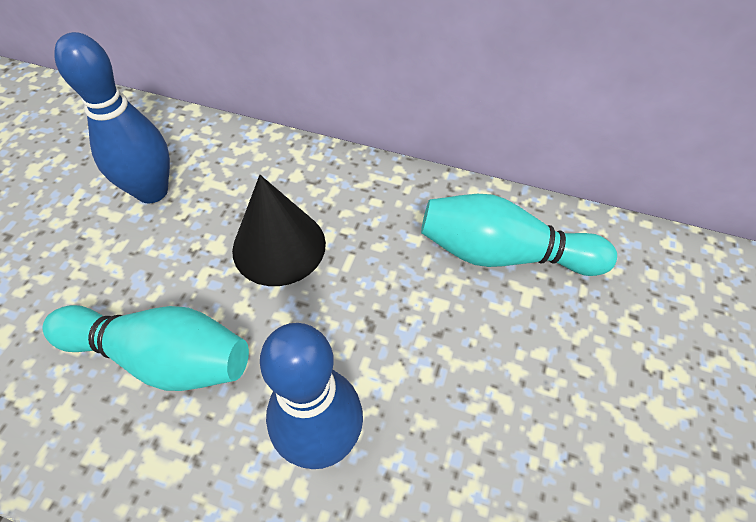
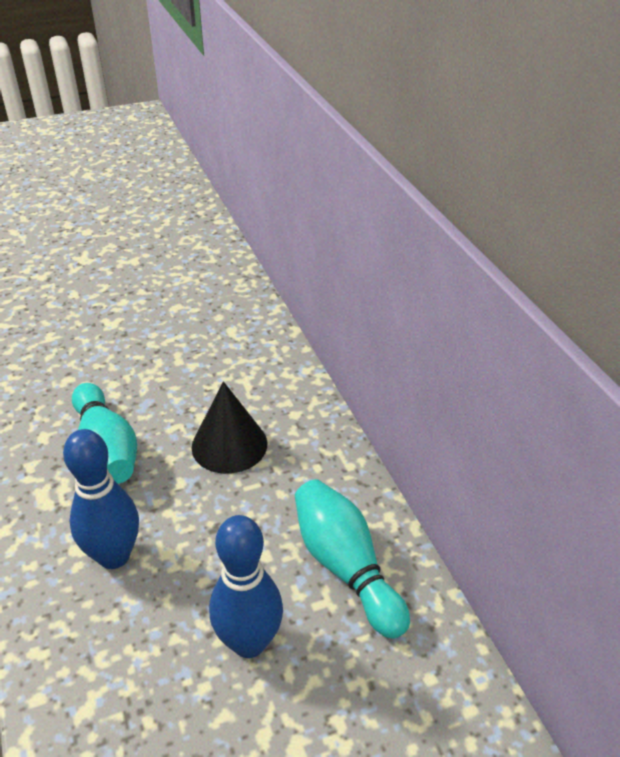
camera: 50 degrees right, 15 degrees down
blue bowling pin [54,32,170,203] -> blue bowling pin moved to [209,515,283,658]

